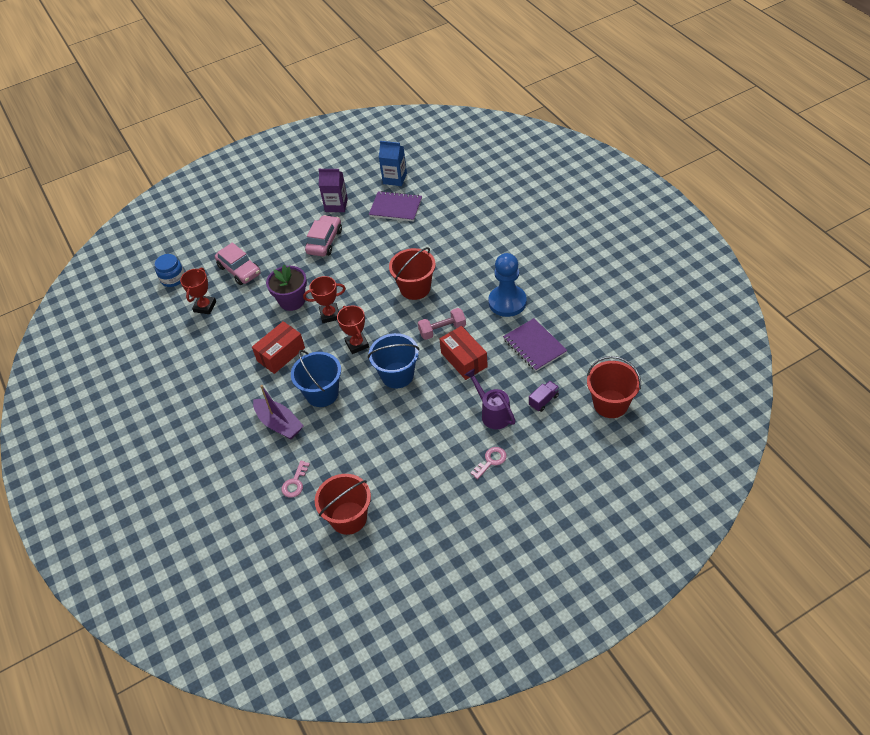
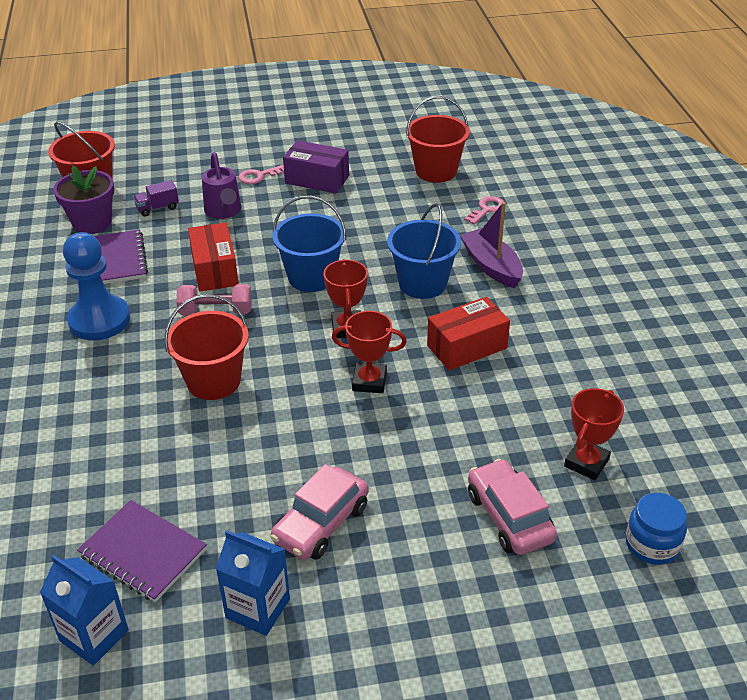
camera: 165 degrees left, 10 degrees down
purple flower pot [266,265,307,311] -> purple flower pot moved to [53,166,114,234]
purple carton [318,169,348,212] -> blue carton [216,530,290,636]
none -> purple box [283,140,349,194]

